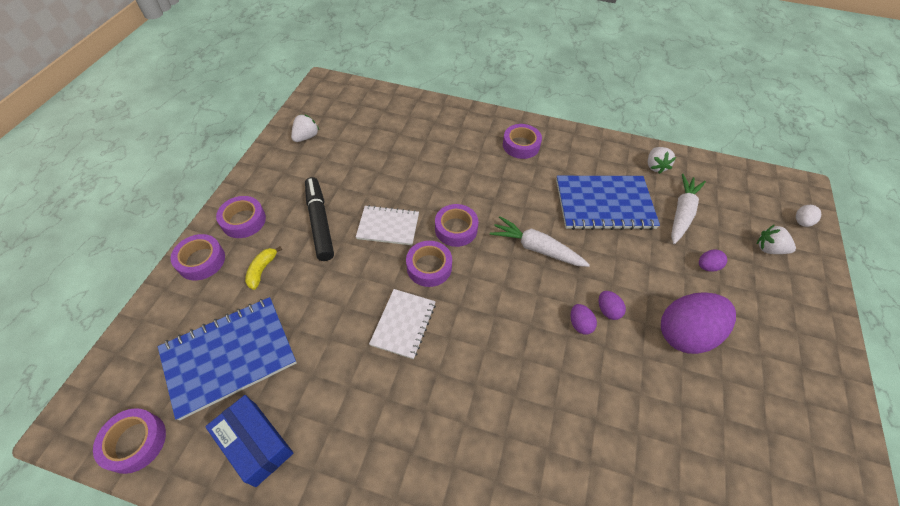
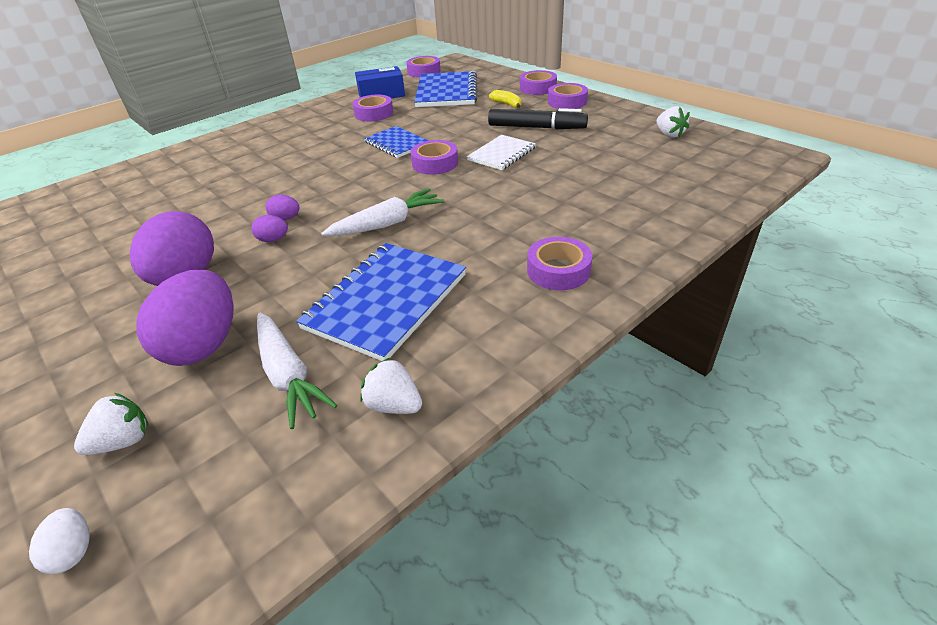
camera: 125 degrees right, 15 degrees down
white notebook [369,289,436,359] -> blue notebook [364,126,429,158]
purple tape [435,204,478,247] -> purple tape moved to [353,95,393,121]
purple egg [699,250,727,272] -> purple egg [136,270,234,366], size x2.31

